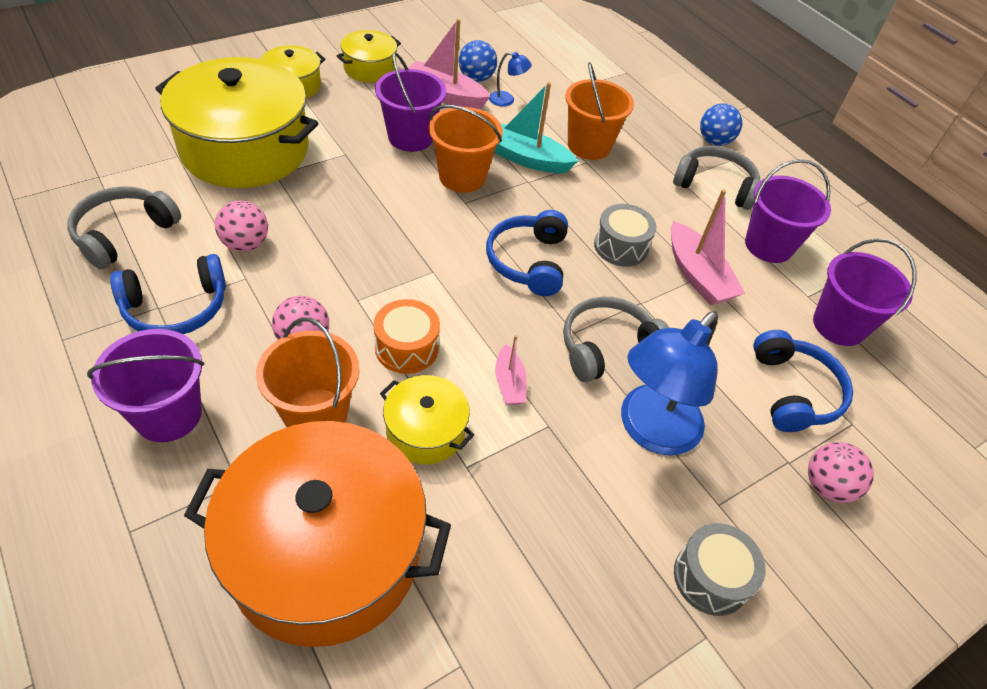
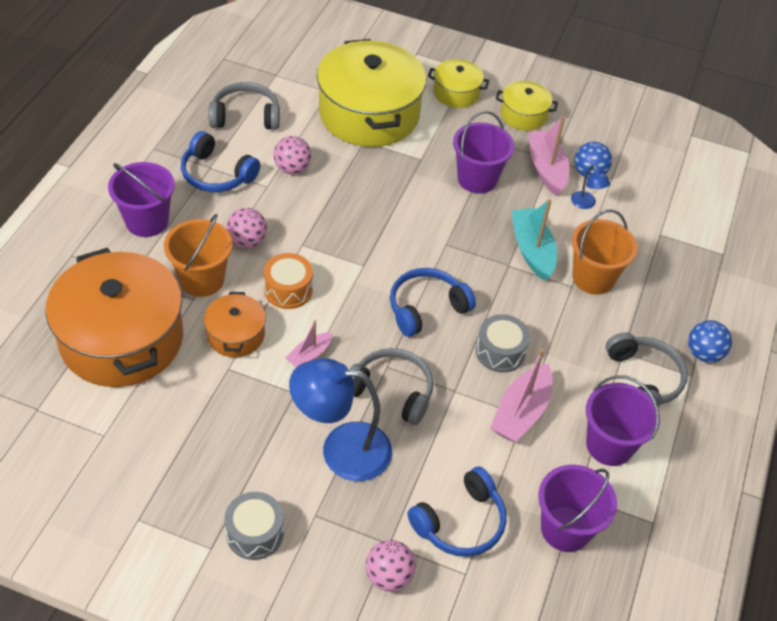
camera: 55 degrees right, 0 degrees up
yellow pot [380,375,474,464] -> orange pot [204,292,266,357]
orange bucket [429,105,503,193] -> none

